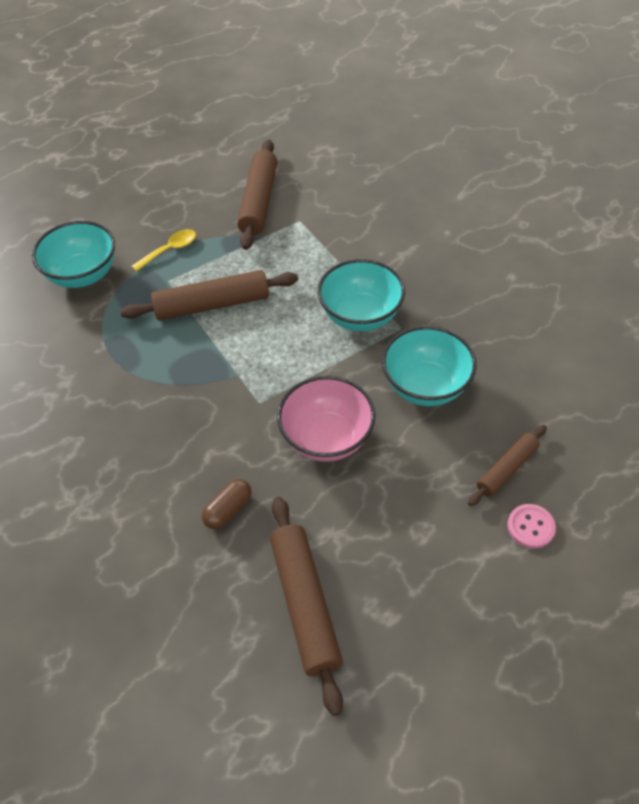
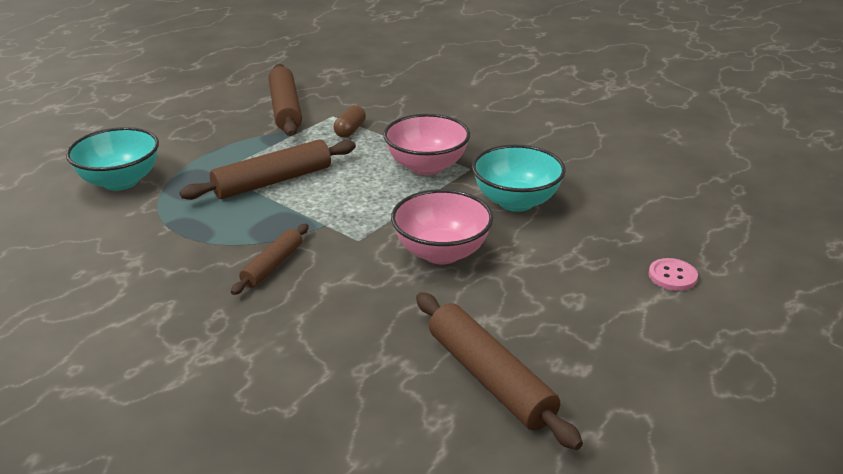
camera: 20 degrees left, 20 degrees down
yellow spoon [131,229,196,272] -> none
brown capsule [202,479,252,529] -> brown capsule moved to [334,105,366,138]
turquoise bowl [318,259,405,331] -> pink bowl [383,114,470,175]
brown rolling pin [468,425,547,506] -> brown rolling pin moved to [231,224,309,295]

